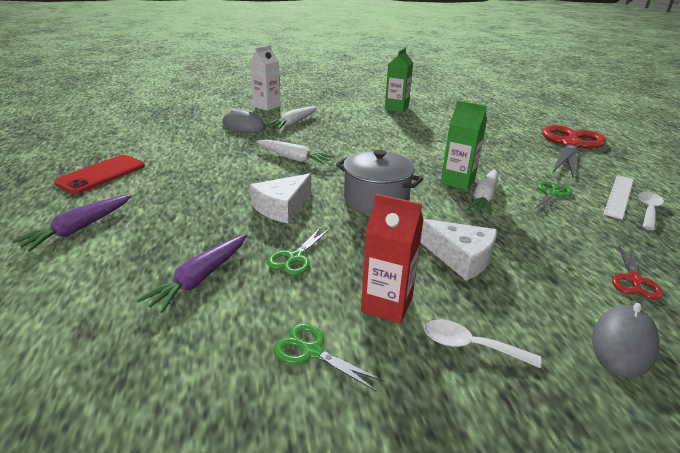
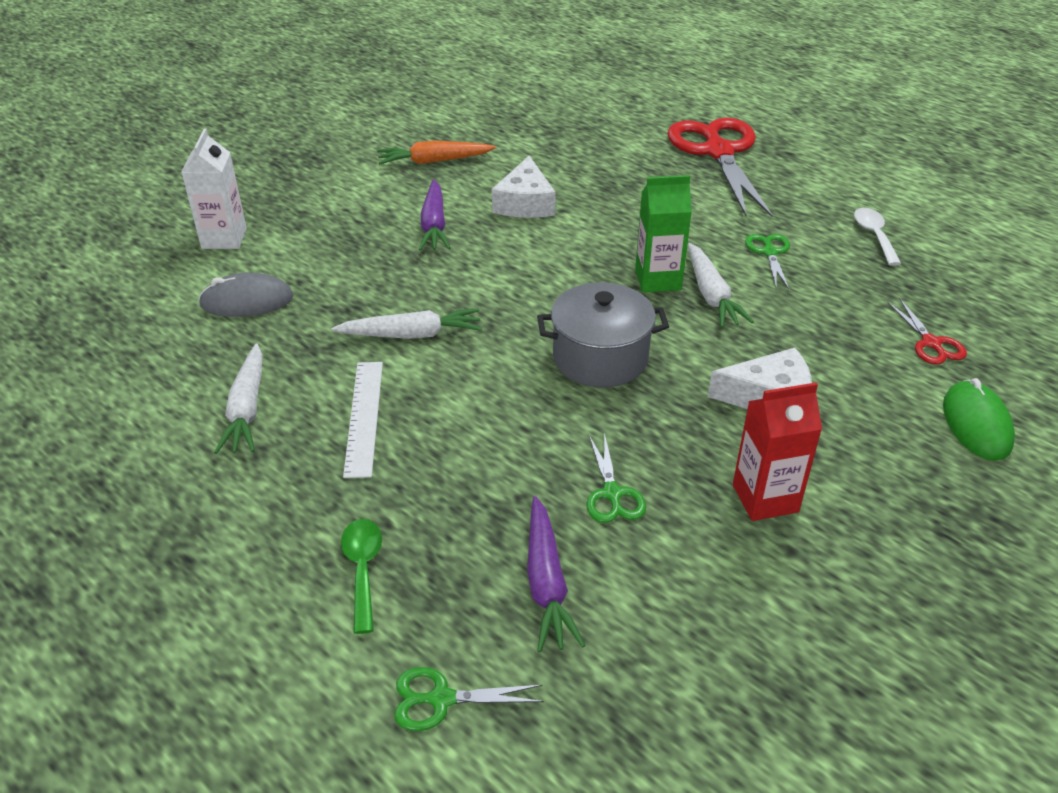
camera: 35 degrees left, 10 degrees up
purple carrot [12,195,131,252] -> purple carrot moved to [419,179,450,251]
red phone [54,155,145,194] -> none
white cheese [250,173,311,224] -> white cheese moved to [492,156,556,218]
white carrot [265,106,317,129] -> white carrot moved to [214,343,263,454]
green scissors [274,323,385,392] -> green scissors moved to [394,667,544,731]
green carton [385,48,413,112] -> orange carrot [377,141,496,164]
white spoon [424,320,541,368] -> none
grey mouse [592,303,659,378] -> green mouse [943,378,1015,461]
white ruler [603,175,634,220] -> white ruler moved to [343,362,383,478]
none -> green spoon [341,519,382,634]

